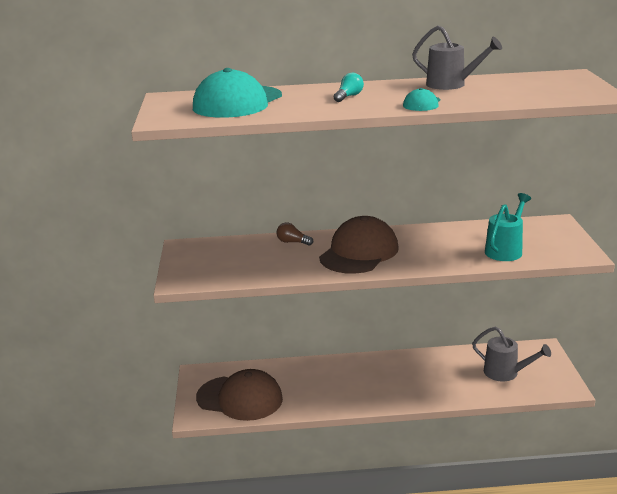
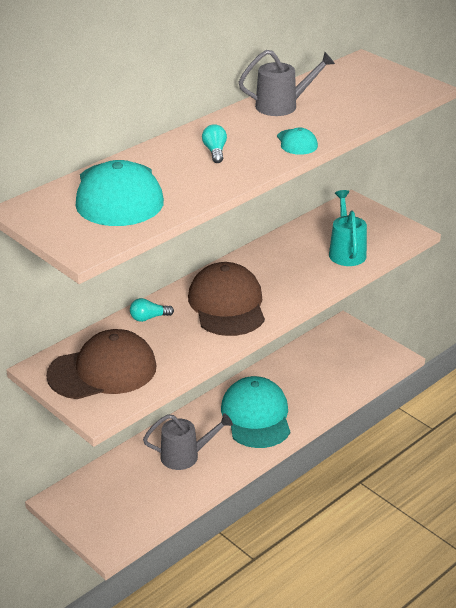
camera: 40 degrees left, 10 degrees up
brown cap [196,369,283,421] -> brown cap moved to [46,329,156,399]
brown light bulb [277,222,313,246] -> turquoise light bulb [130,298,174,322]
grey watering can [472,326,551,381] -> grey watering can moved to [143,413,233,470]
none -> turquoise cap [221,376,290,448]

